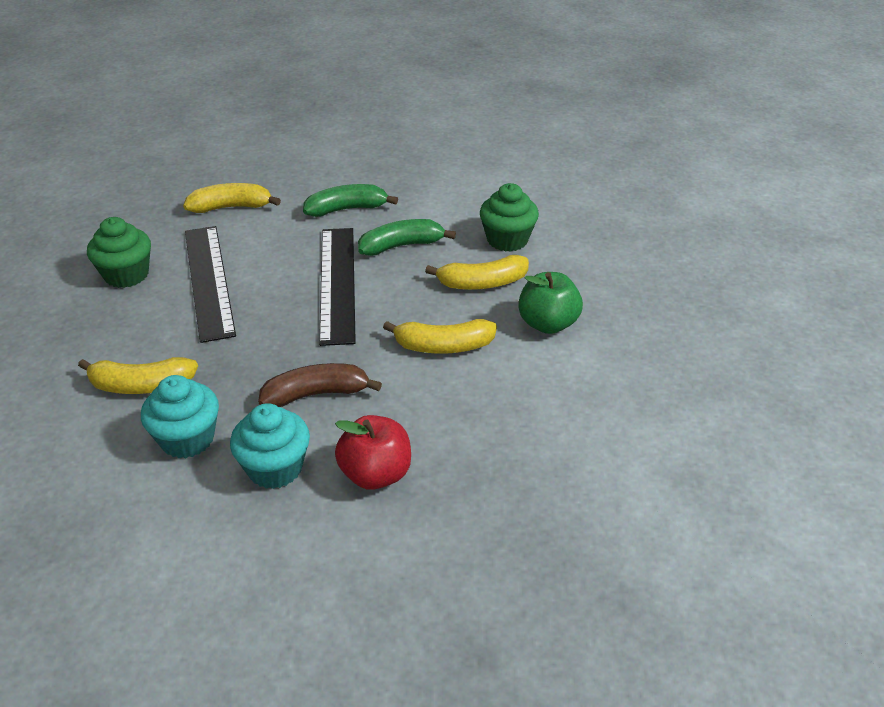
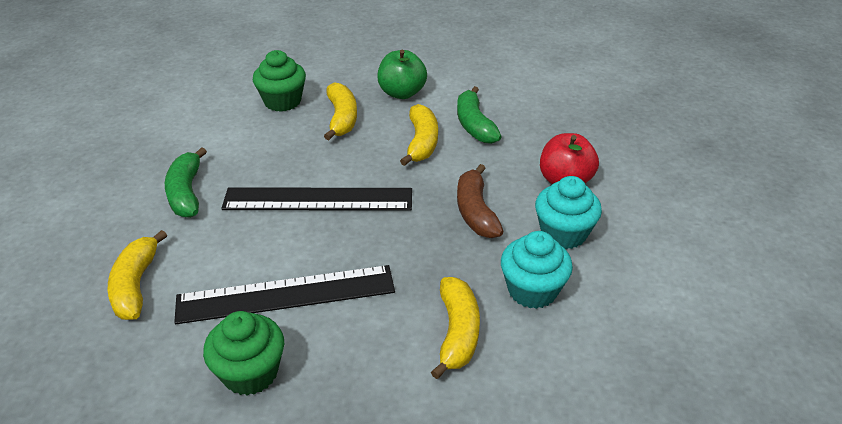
camera: 85 degrees left, 0 degrees up
green banana [358,219,456,256] -> green banana moved to [457,86,502,144]

